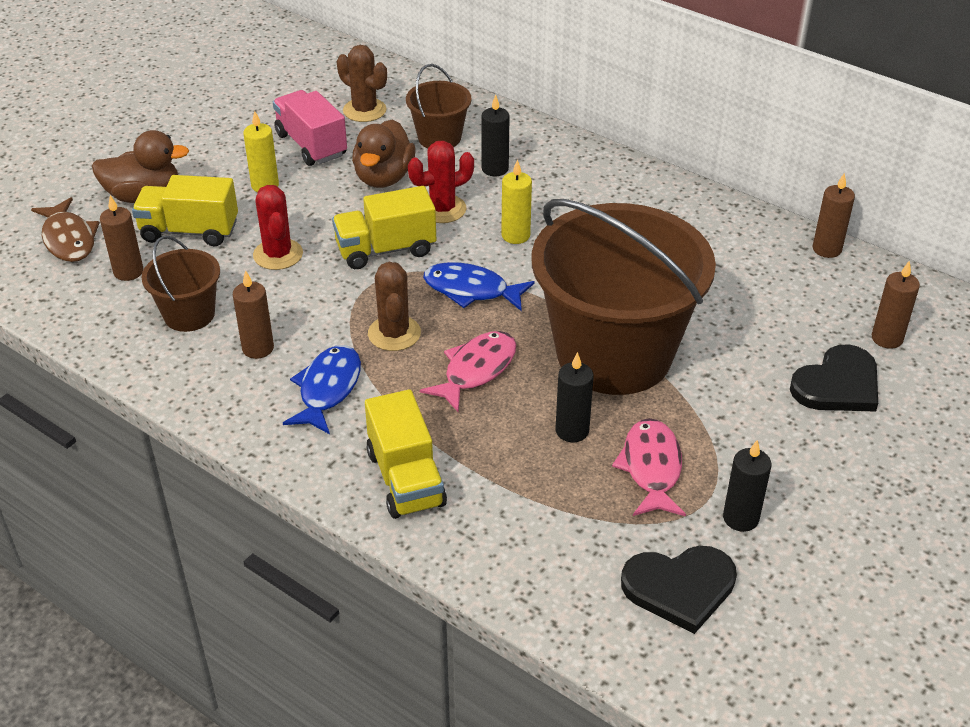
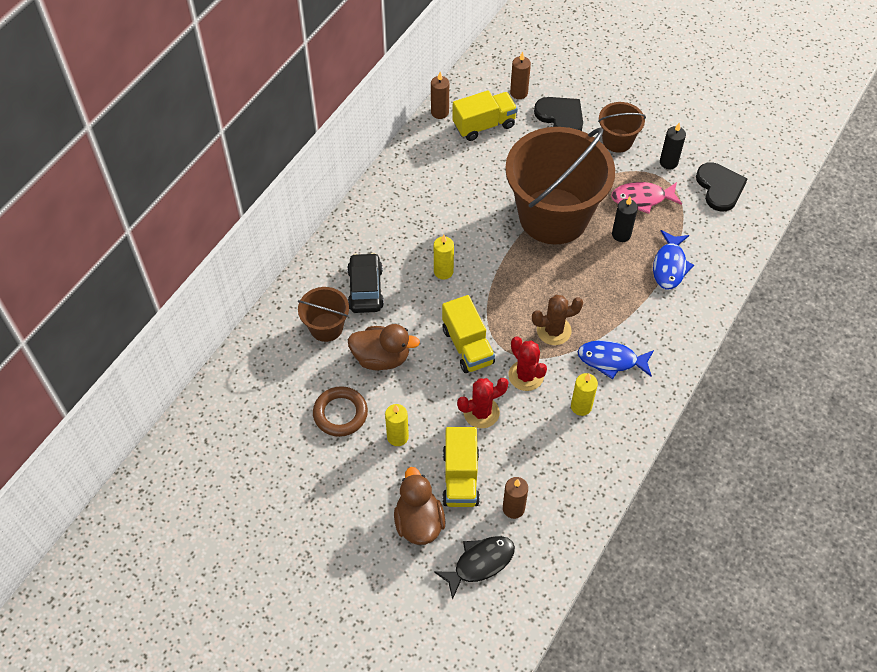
camera: 95 degrees left, 15 degrees up
brown fish [31,197,100,262] -> black fish [434,536,515,600]
brown bucket [141,236,220,332] -> brown bucket moved to [598,102,646,153]
brown candle [233,270,274,359] -> yellow candle [571,373,598,416]
pink truck [273,90,347,166] -> brown ring [313,386,368,437]
brown cactus [337,45,387,122] -> none
yellow truck [365,389,447,519] -> yellow truck moved to [452,90,518,141]
red cactus [408,141,474,223] -> red cactus moved to [508,336,547,391]
pink fish [420,331,516,412] -> none
blue fish [423,262,535,311] -> blue fish moved to [653,230,694,289]
black candle [481,94,510,176] -> black car [347,253,384,313]

